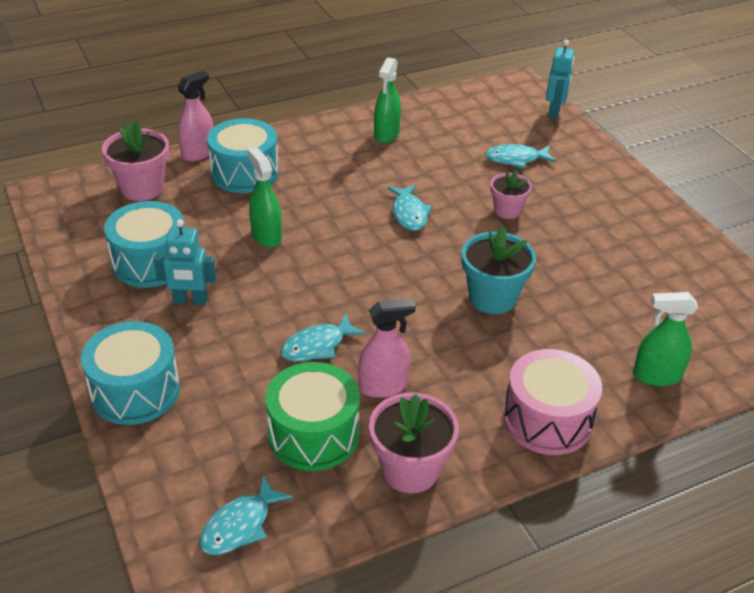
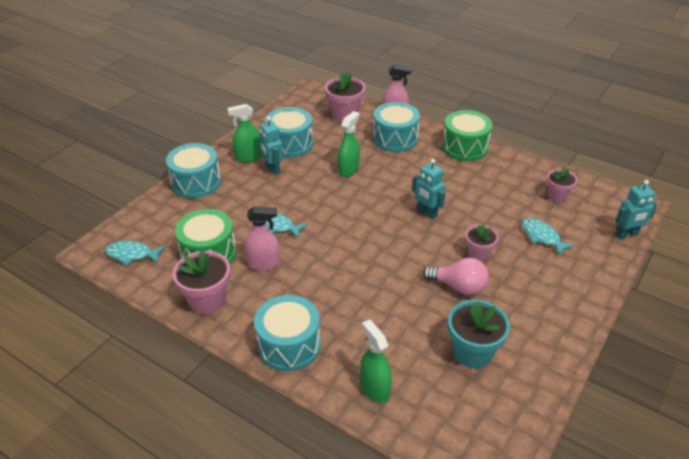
camera: 60 degrees right, 0 degrees up
pink spray bottle [358,298,416,398] -> pink spray bottle turned 45 degrees counterclockwise [245,206,280,271]
green spray bottle [374,57,401,143] -> green spray bottle moved to [228,104,262,163]
turquoise fish [387,185,432,231] -> turquoise robot [412,159,446,219]
turquoise flower pot [462,226,536,314] -> turquoise flower pot moved to [448,300,510,368]
pink drum [503,349,602,455] -> turquoise drum [254,295,321,371]
none -> pink light bulb [422,257,489,295]
none -> green drum [442,110,492,161]
none -> pink flower pot [547,167,577,202]

